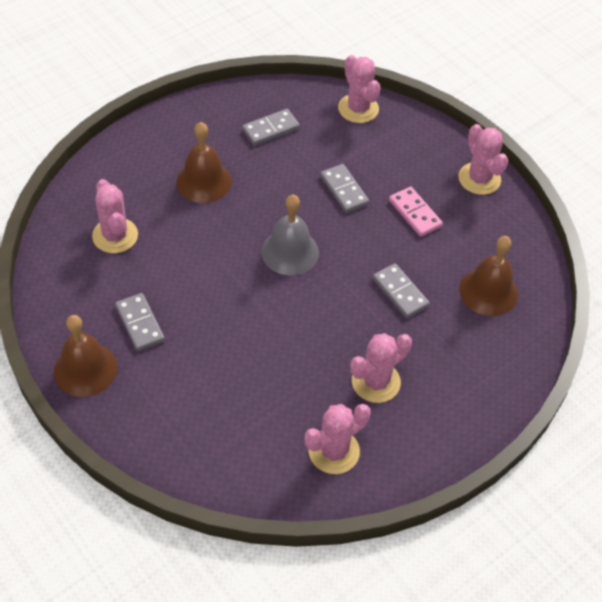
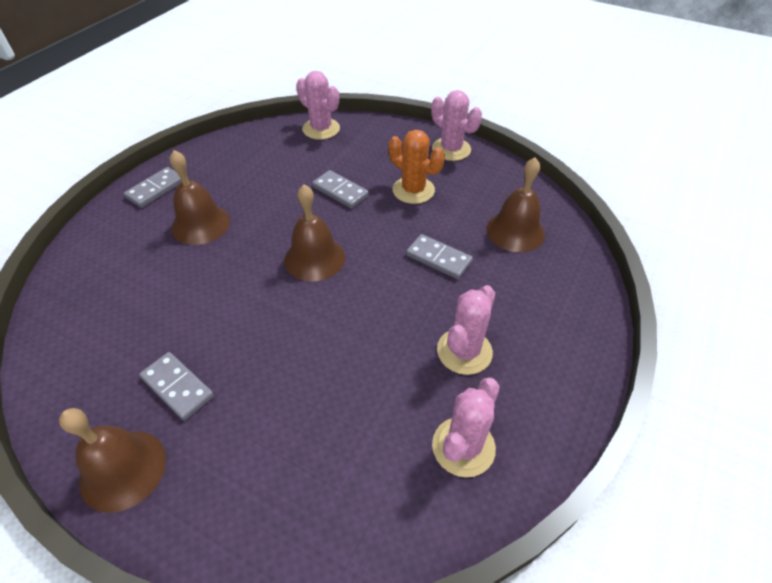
camera: 20 degrees left, 5 degrees down
pink cactus [92,179,138,253] -> none
grey domino [242,109,300,146] -> grey domino moved to [124,167,182,208]
grey bell [261,195,319,275] -> brown bell [284,185,345,281]
pink domino [389,187,443,237] -> orange cactus [389,130,445,204]

